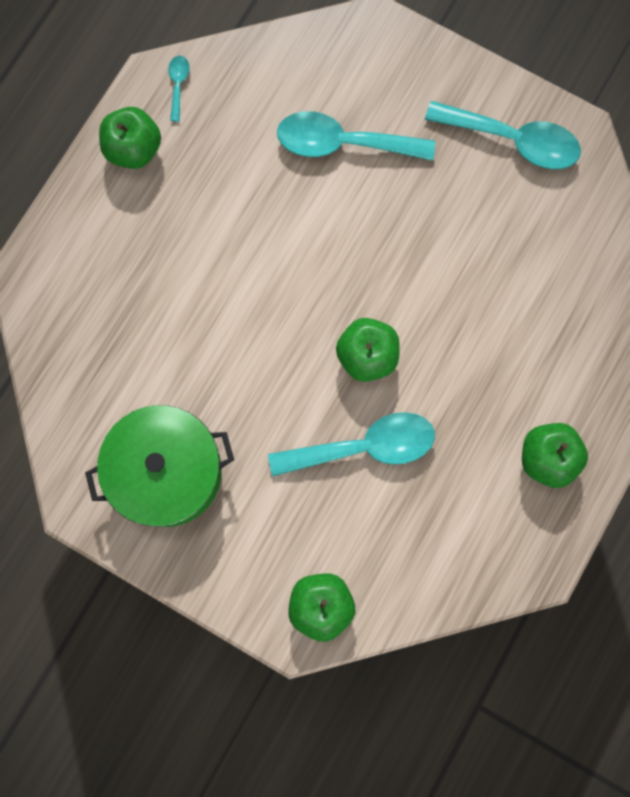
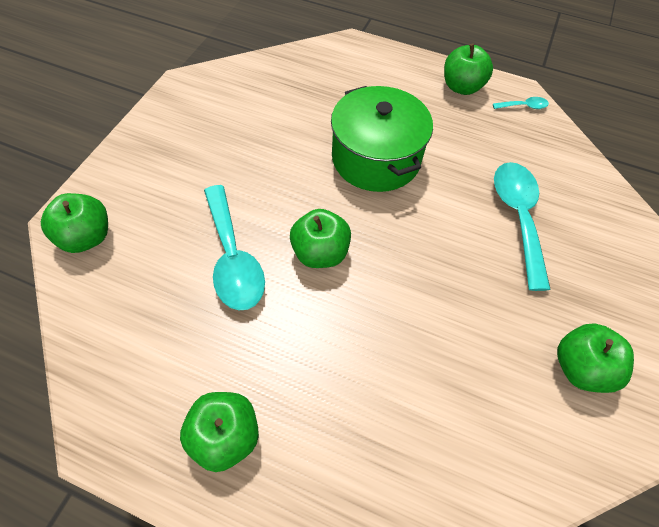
camera: 80 degrees right, 20 degrees down
green pot [85,405,234,527] -> green pot moved to [331,86,433,192]
turquoise spoon [425,101,581,169] -> green apple [557,323,634,393]

